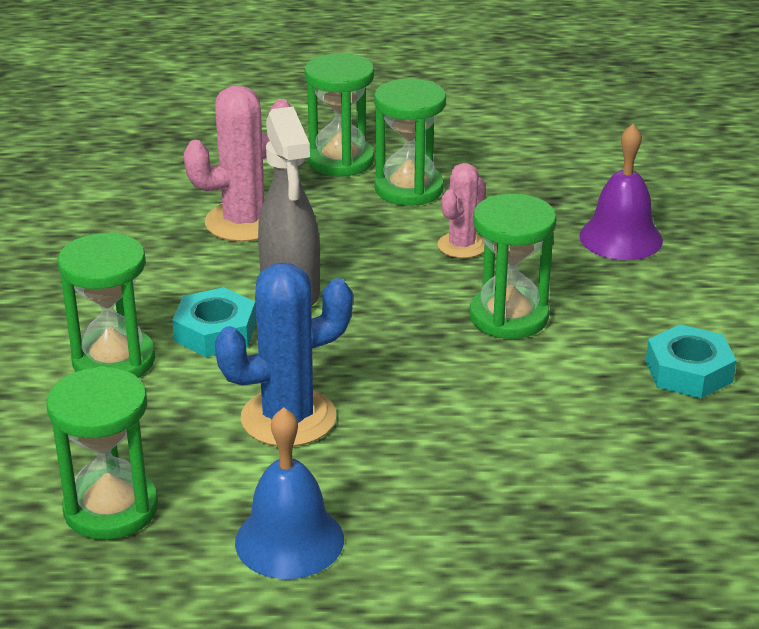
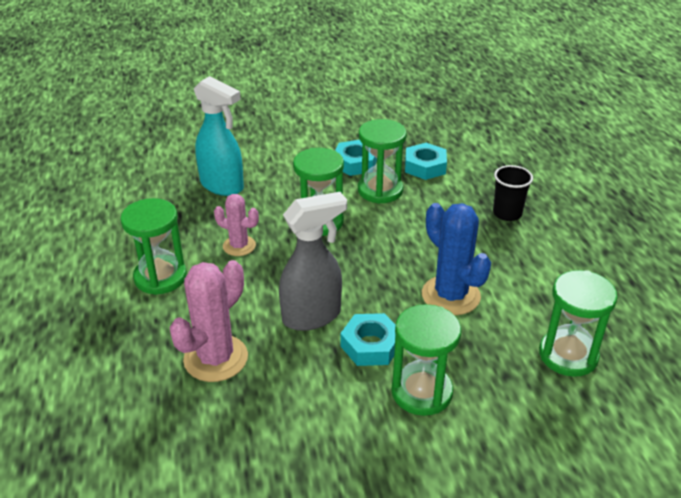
camera: 100 degrees left, 5 degrees up
pink cactus [184,85,291,242] -> pink cactus turned 75 degrees clockwise [169,260,248,382]
blue bell [235,407,344,579] -> none
green hourglass [304,53,374,177] -> green hourglass moved to [358,119,407,204]
purple bell [579,124,663,260] -> turquoise spray bottle [194,76,244,196]
none -> turquoise nut [405,143,447,180]
none -> black cup [493,165,533,221]

